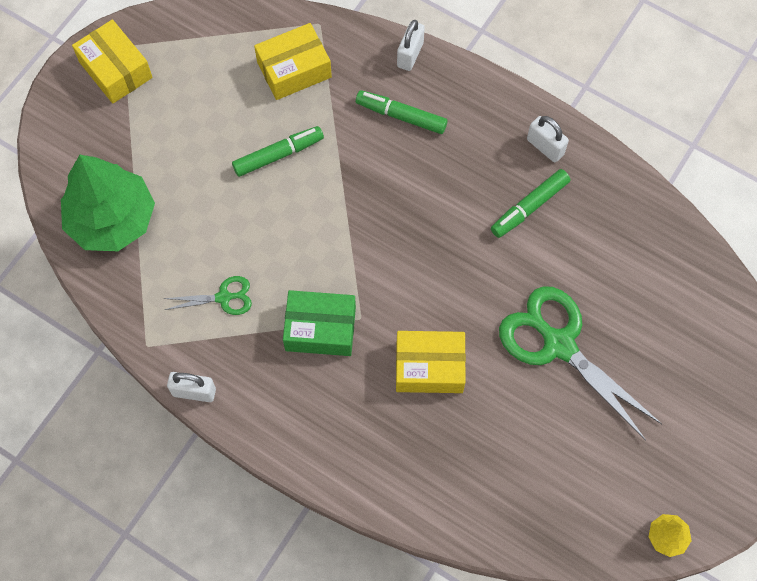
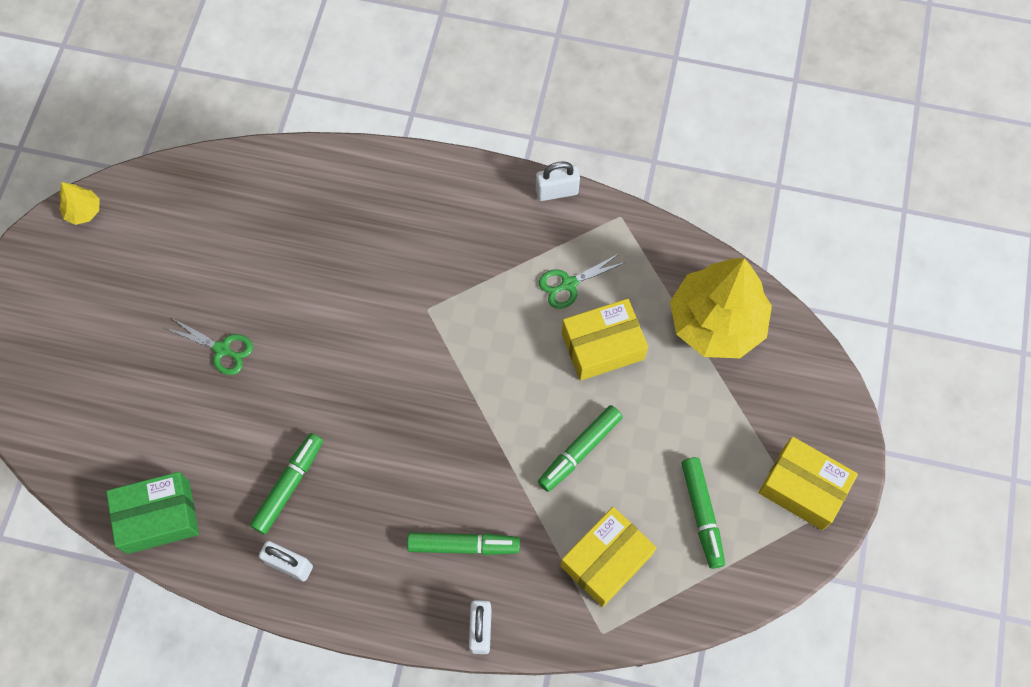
camera: 160 degrees right, 0 degrees up
green tree [61,155,155,251] -> yellow tree [670,258,772,358]
green box [283,290,356,356] -> green box moved to [106,472,199,554]
yellow box [396,331,466,393] -> yellow box moved to [562,299,648,381]
green scissors [499,286,662,441] -> green scissors [165,318,253,375], size x0.48
none -> green marker [681,457,725,569]

